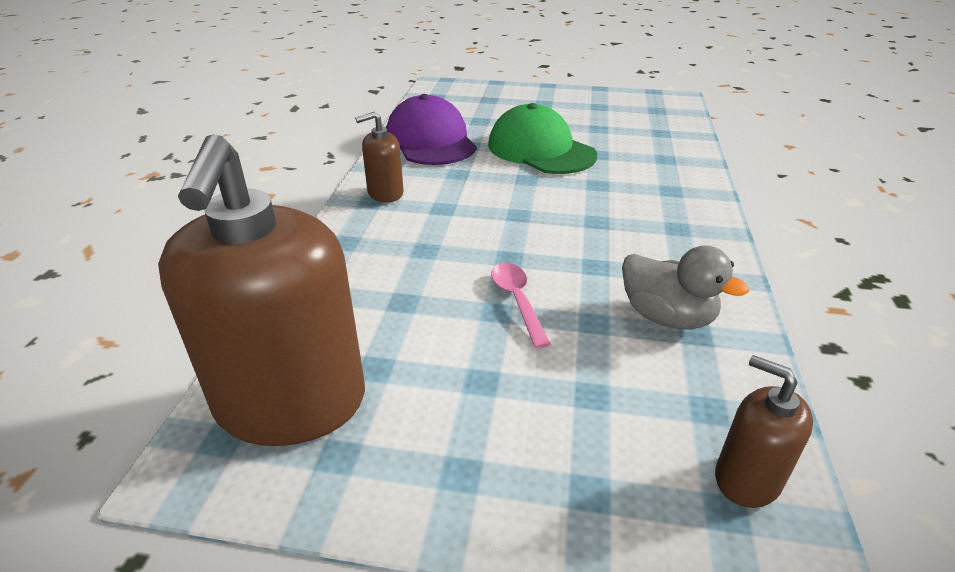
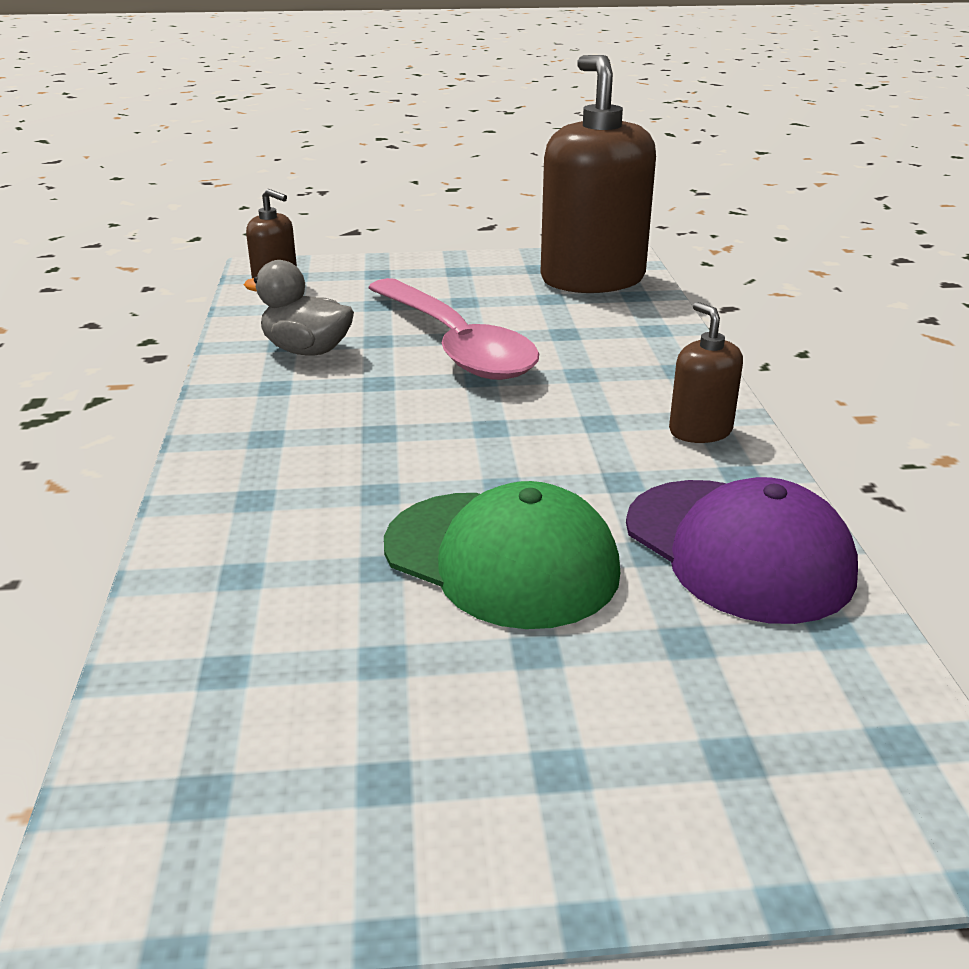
camera: 165 degrees right, 5 degrees down
brown soap dispenser [355,112,404,202] -> brown soap dispenser turned 75 degrees counterclockwise [669,302,743,443]
pink spoon [491,263,551,348] -> pink spoon [368,278,539,380], size x2.30

